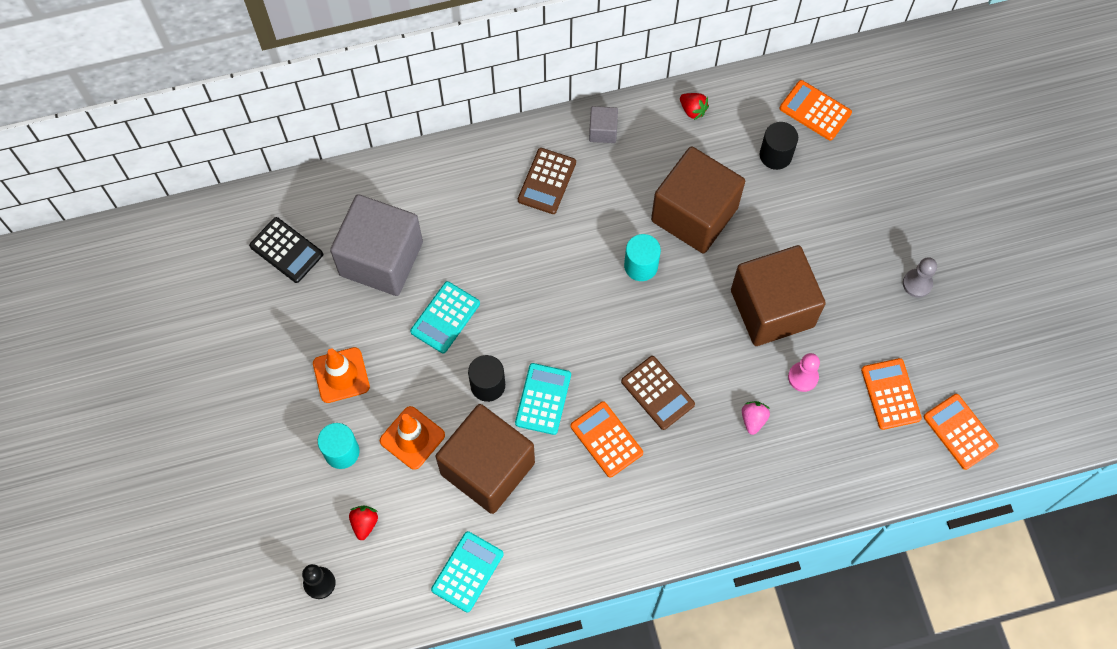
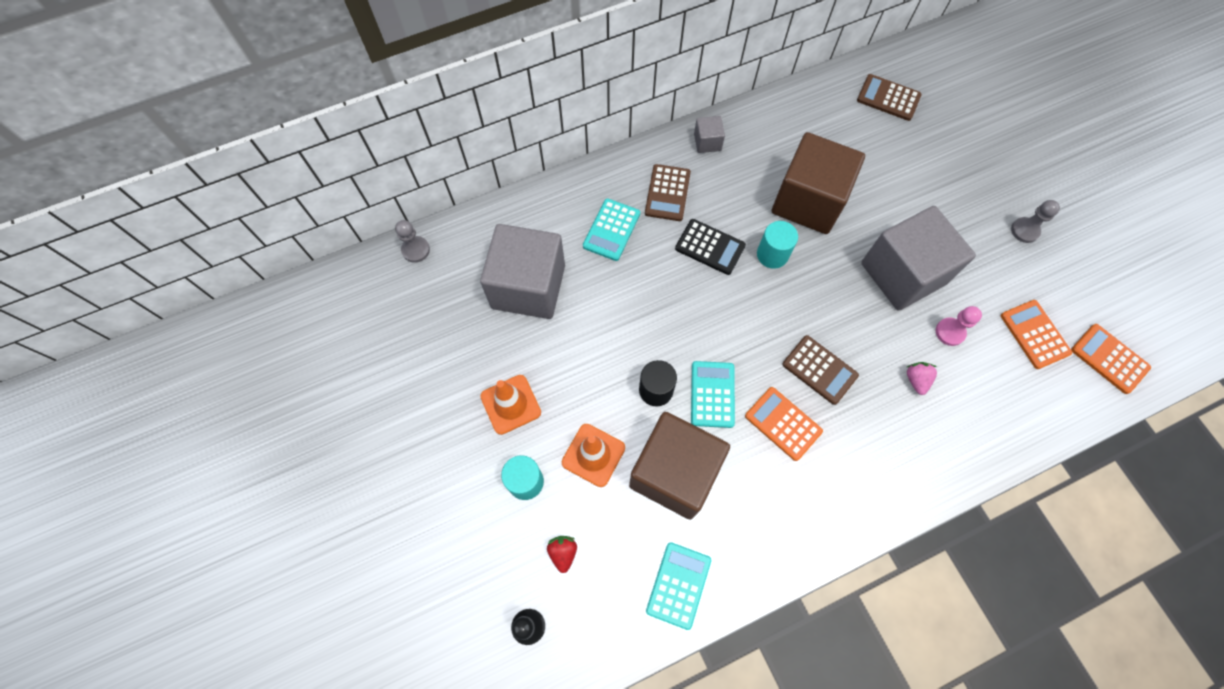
camera: 10 degrees left, 0 degrees up
black calculator [249,217,323,283] -> black calculator moved to [675,219,746,275]
turquoise calculator [410,281,480,354] -> turquoise calculator moved to [583,199,640,261]
red strawberry [680,93,709,120] -> none
brown cube [731,245,826,346] -> grey cube [861,206,976,311]
black cylinder [760,122,798,170] -> none
orange calculator [780,80,852,141] -> brown calculator [857,74,922,121]
none -> grey pawn [395,220,430,263]

